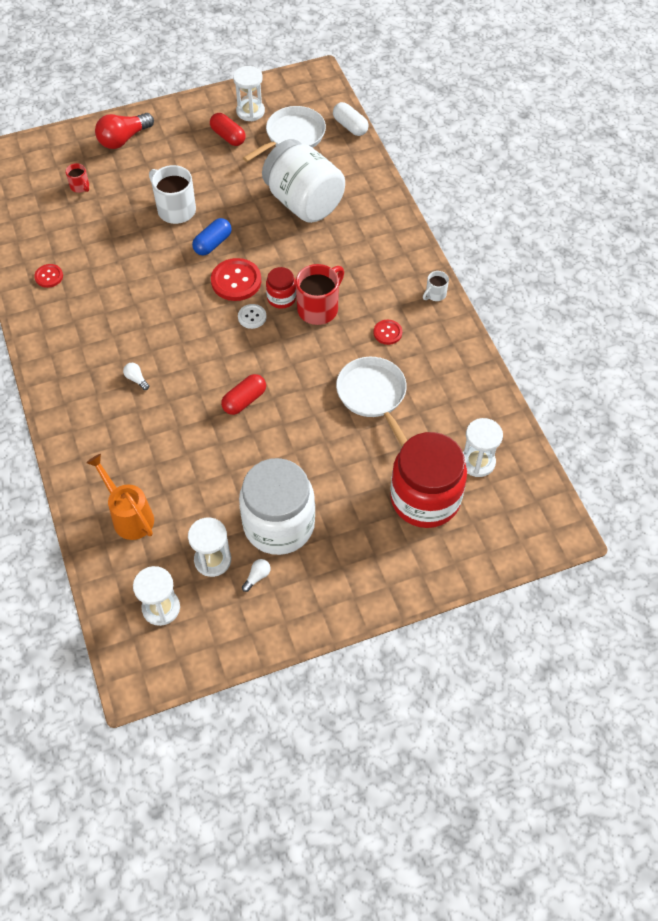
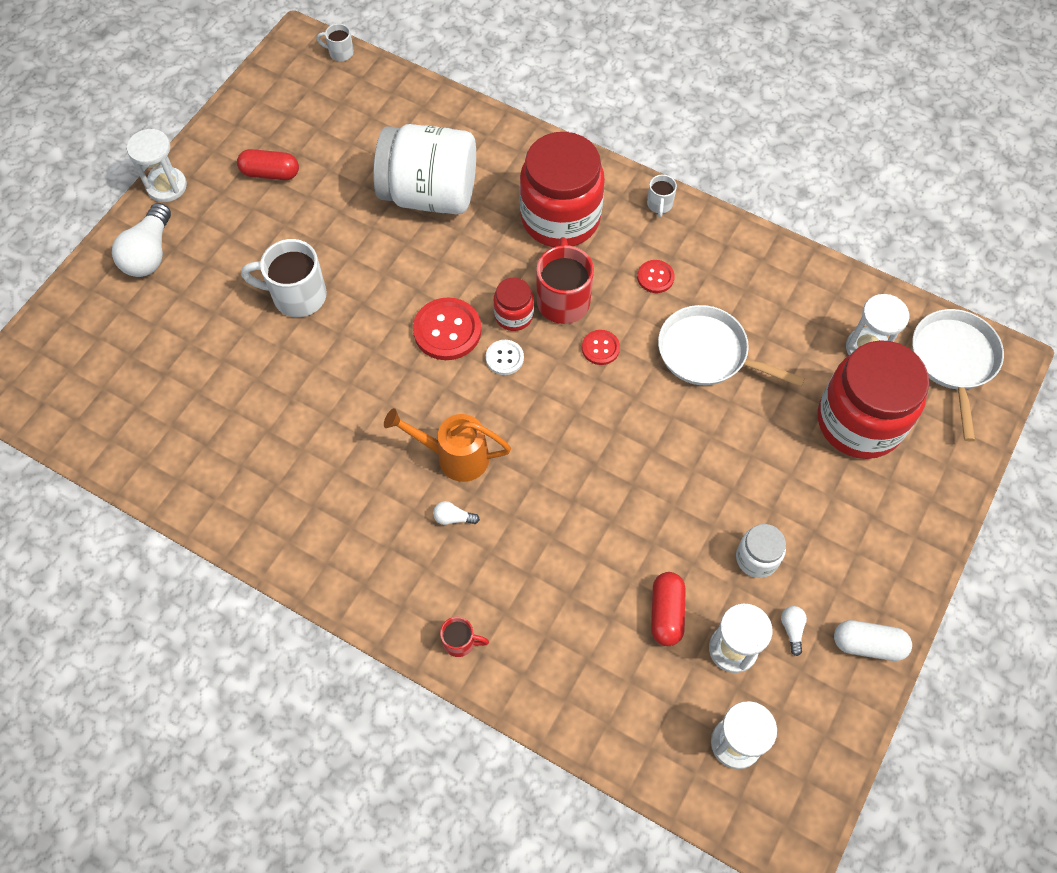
camera: 40 degrees left, 5 degrees up
red button [34,264,63,288] -> red button moved to [582,330,620,365]
red mug [65,163,89,193] -> red mug moved to [440,617,489,657]
orange watering can [86,454,154,540] -> orange watering can moved to [384,408,511,482]
red light bulb [95,113,154,149] -> white light bulb [112,203,171,277]
blue capsule [192,218,232,256] -> none
red capsule [221,374,266,415] -> red capsule moved to [651,572,686,646]
white hourglass [233,66,265,121] -> white hourglass moved to [127,129,187,202]
white jar [239,458,315,555] -> white jar [736,524,786,578], size x0.47
white pan [243,106,326,162] -> white pan moved to [912,309,1004,441]
white capsule [333,102,369,136] -> white capsule moved to [834,620,912,661]
none -> white mug [316,24,354,61]
none -> red jar [520,132,605,247]

